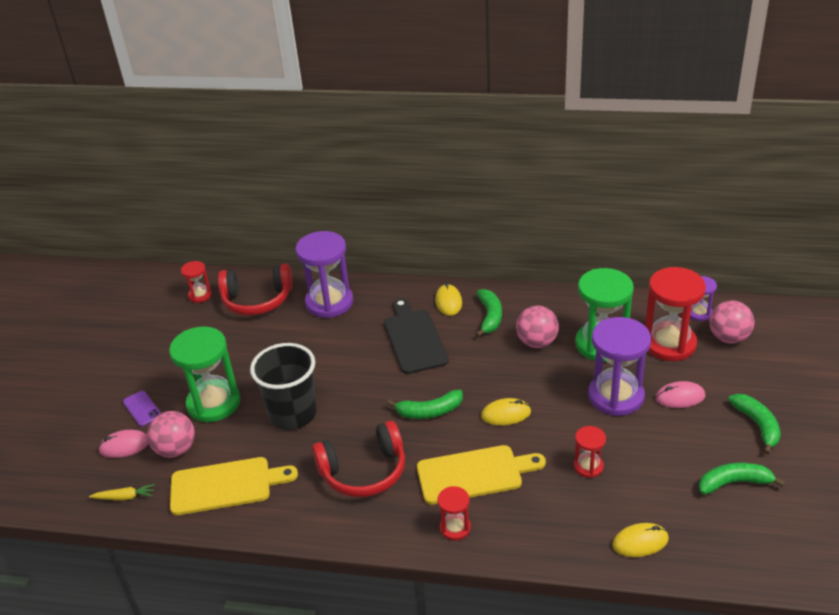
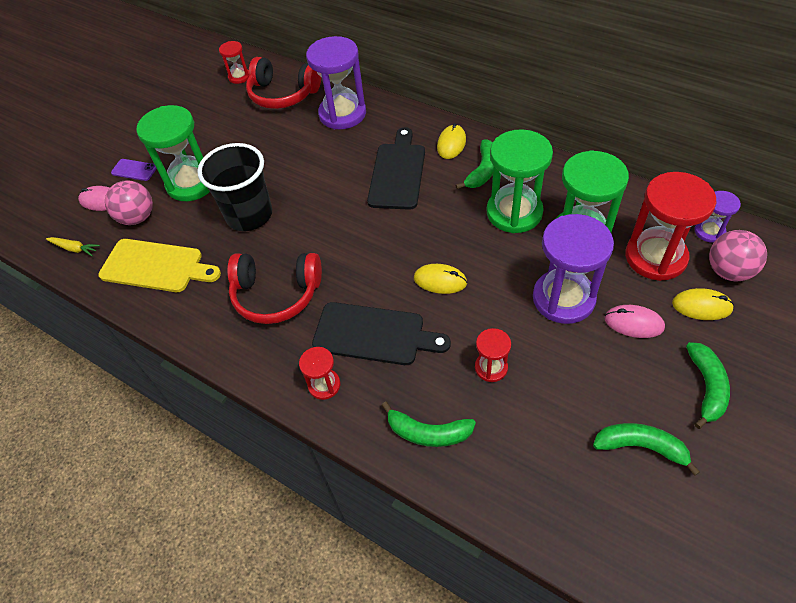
camera: 25 degrees right, 15 degrees up
purple phone [123,391,161,427] -> purple phone turned 60 degrees counterclockwise [111,159,157,181]
green banana [387,390,463,419] -> green banana moved to [381,401,476,447]
yellow cutting board [417,445,546,505] -> black cutting board [312,302,451,365]
pink ball [516,306,559,348] -> green hourglass [487,129,553,233]
yellow mouse [612,523,669,557] -> yellow mouse moved to [672,288,734,320]

